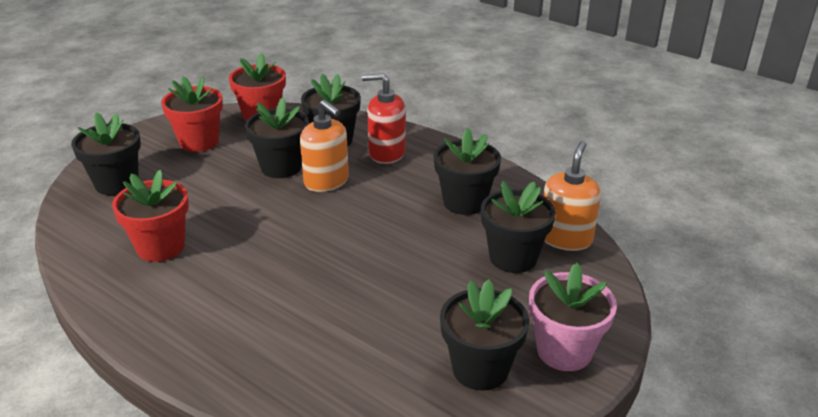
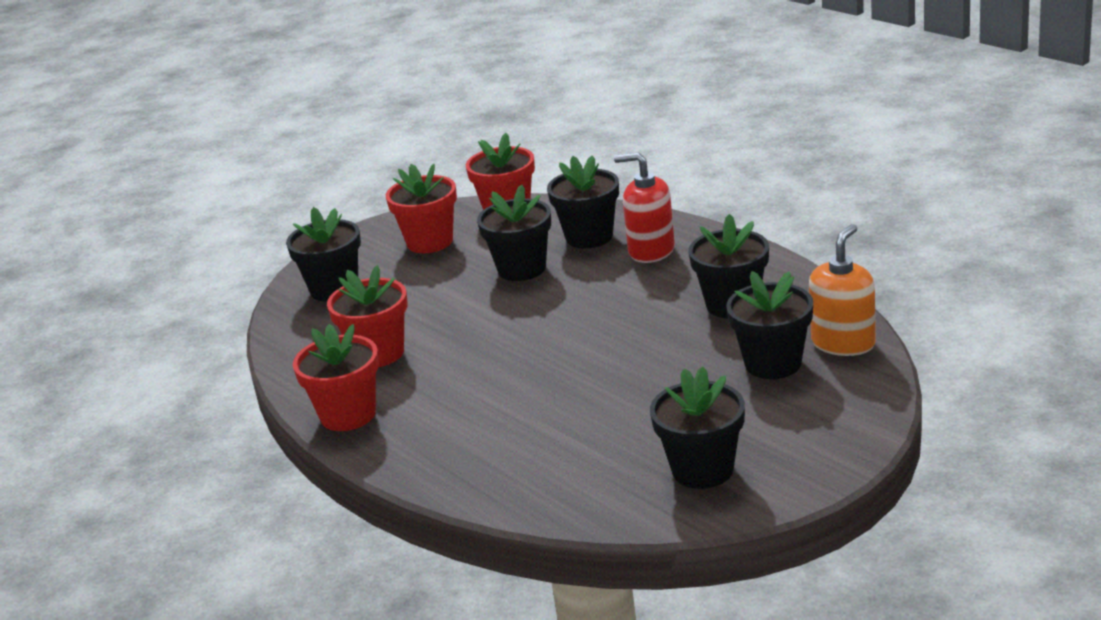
camera: 15 degrees right, 5 degrees down
orange soap dispenser [300,100,349,192] -> none
pink flower pot [529,263,617,371] -> none
none -> red flower pot [293,324,379,431]

